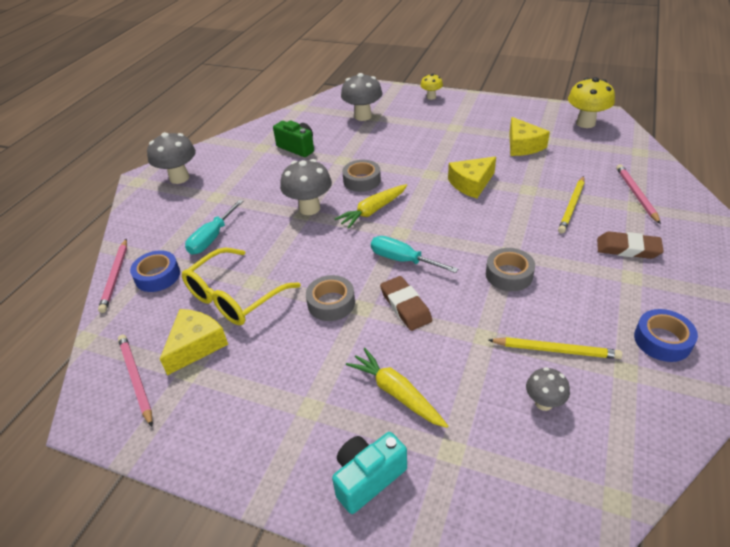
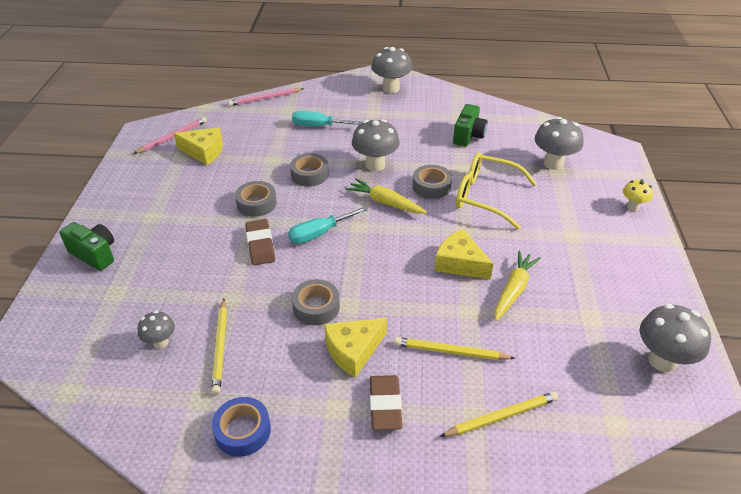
camera: 70 degrees right, 0 degrees up
blue tape [130,250,180,292] -> none
yellow glasses [182,248,301,325] -> yellow glasses moved to [456,152,537,229]
turquoise camera [332,432,407,514] -> green camera [59,222,114,271]
yellow carrot [346,348,448,428] -> yellow carrot moved to [495,251,541,321]
turquoise screwdriver [371,236,458,273] -> turquoise screwdriver turned 135 degrees counterclockwise [288,207,368,244]
brown eraser [380,276,432,331] -> brown eraser turned 60 degrees counterclockwise [245,219,275,265]
yellow cheese [509,117,550,156] -> yellow cheese moved to [324,318,387,378]
yellow mushroom [568,77,615,128] -> grey mushroom [640,304,711,372]
pink pencil [616,164,661,224] -> yellow pencil [440,391,558,437]
none -> grey tape [290,153,329,186]

